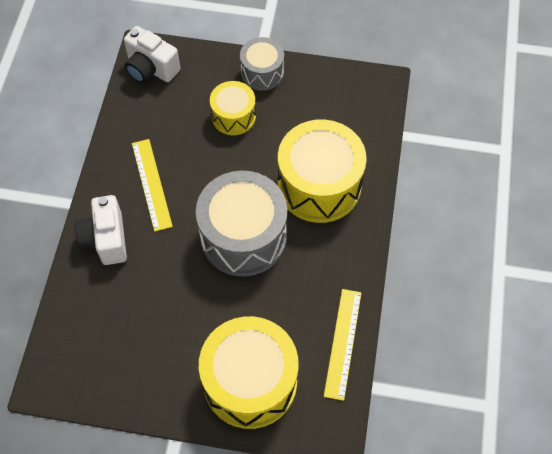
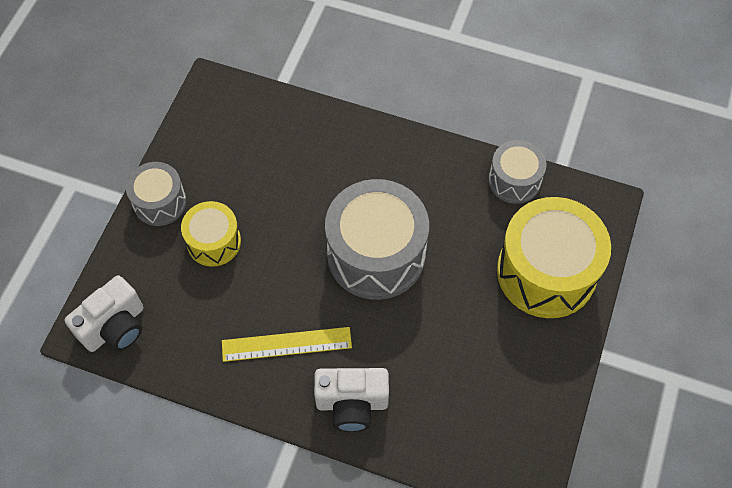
camera: 80 degrees left, 0 degrees up
yellow drum [278,119,367,223] -> none
yellow ruler [324,289,361,401] -> grey drum [488,140,547,204]

